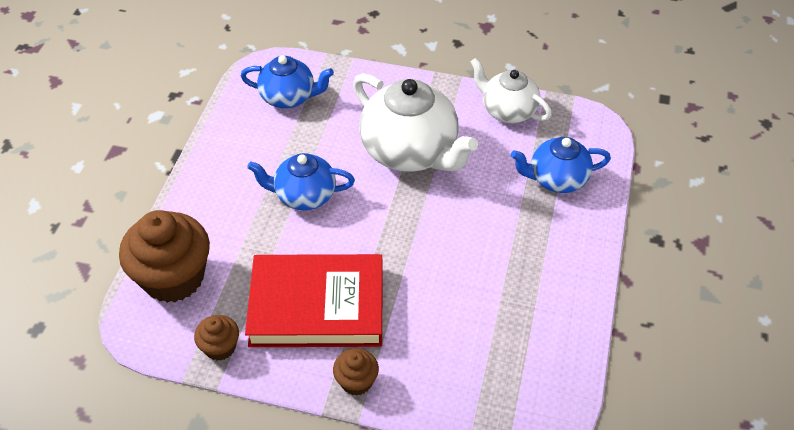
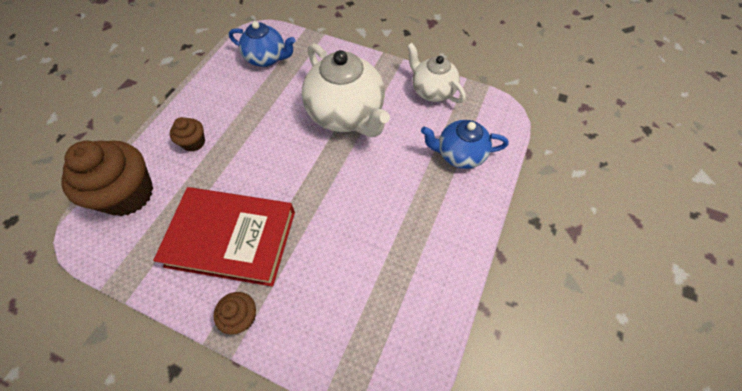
camera: 10 degrees right, 10 degrees up
brown cupcake [194,315,239,361] -> brown cupcake moved to [170,117,205,152]
blue teapot [247,153,355,210] -> none

